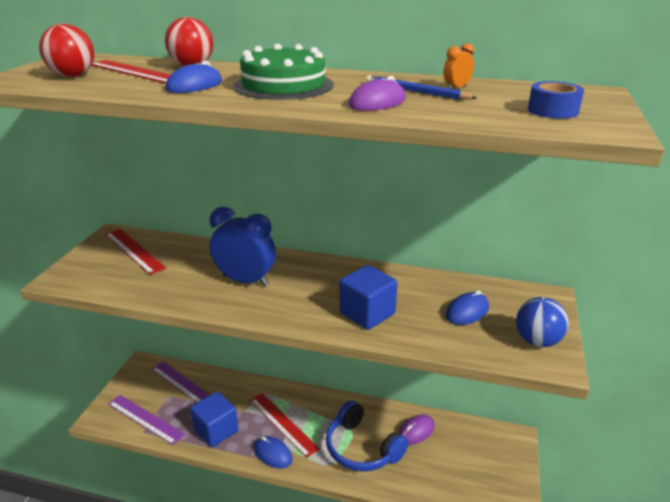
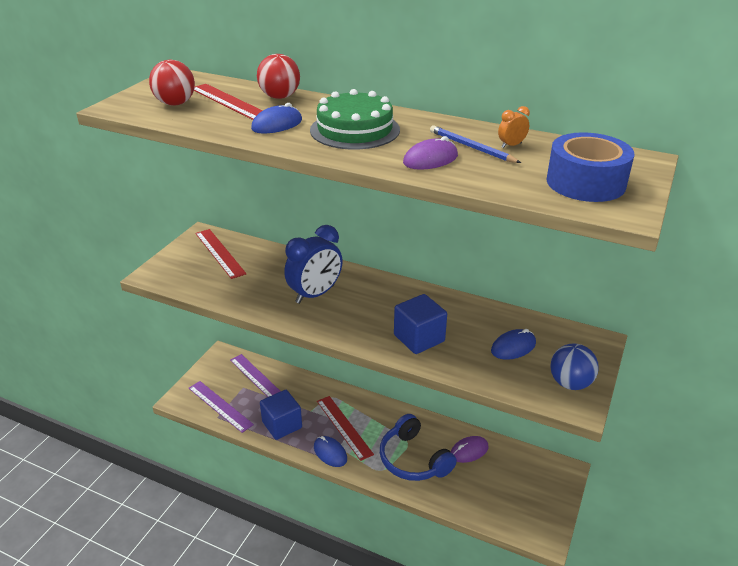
camera: 10 degrees right, 5 degrees up
blue clock [210,207,276,287] -> blue clock turned 105 degrees clockwise [284,225,343,304]
blue tape [528,81,584,119] -> blue tape [546,132,634,202], size x1.74

